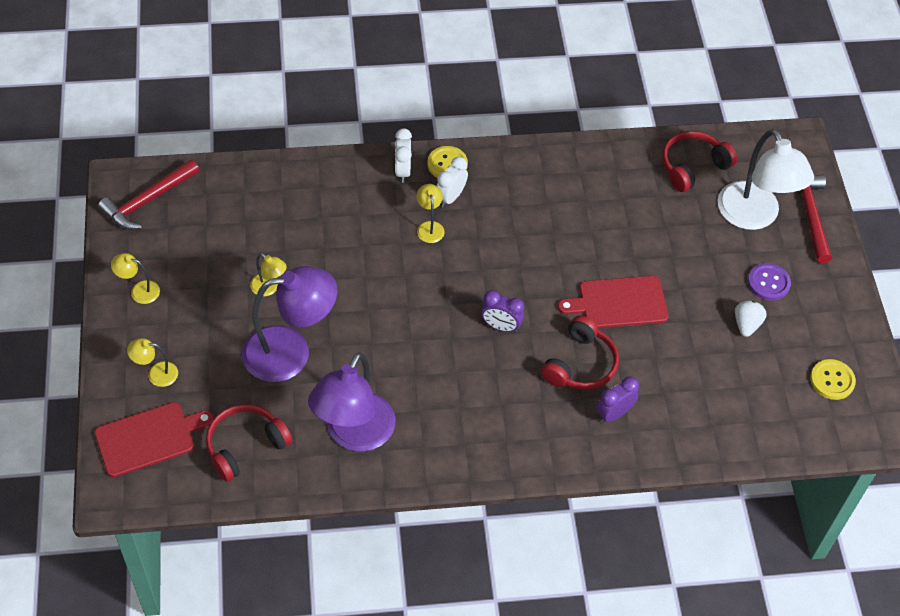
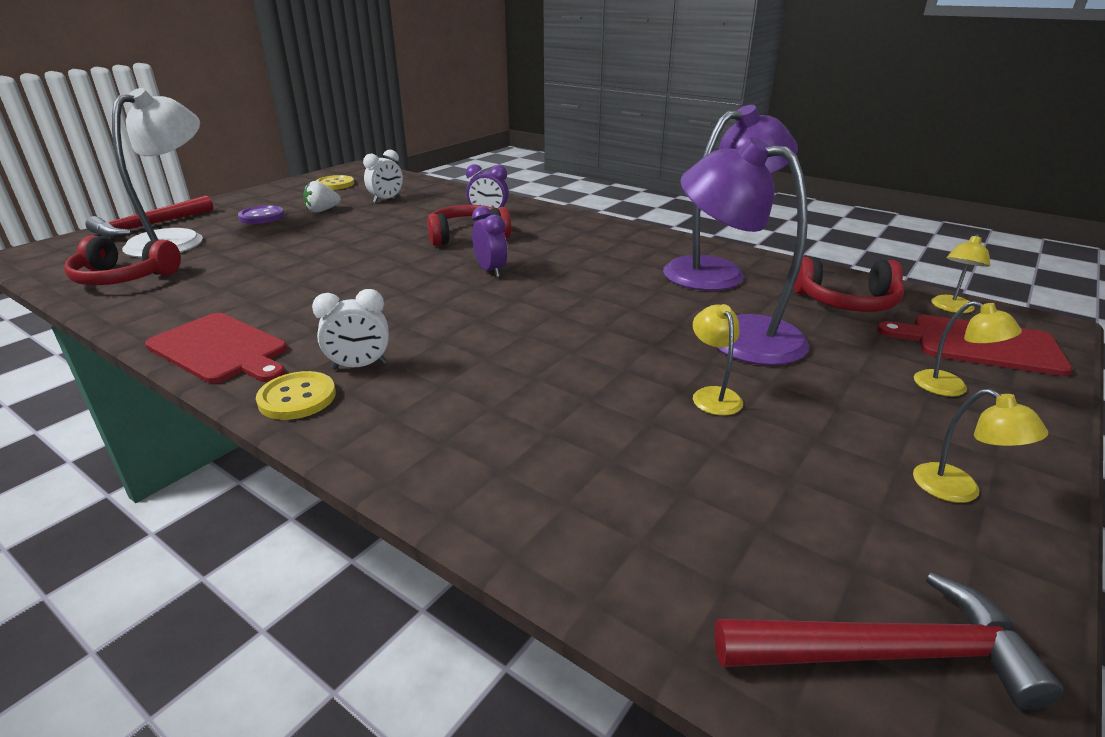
camera: 135 degrees left, 25 degrees down
white clock [395,128,412,183] -> white clock moved to [363,150,403,203]
yellow lamp [417,184,445,243] -> yellow lamp moved to [931,234,990,313]
red cutting board [558,276,669,328] -> red cutting board moved to [145,313,287,383]

